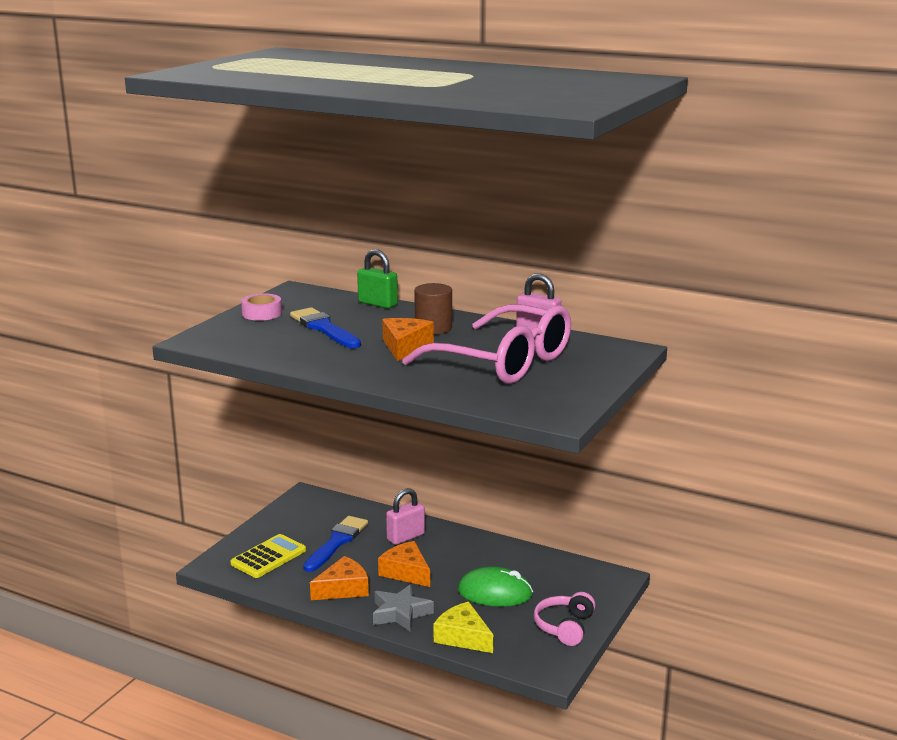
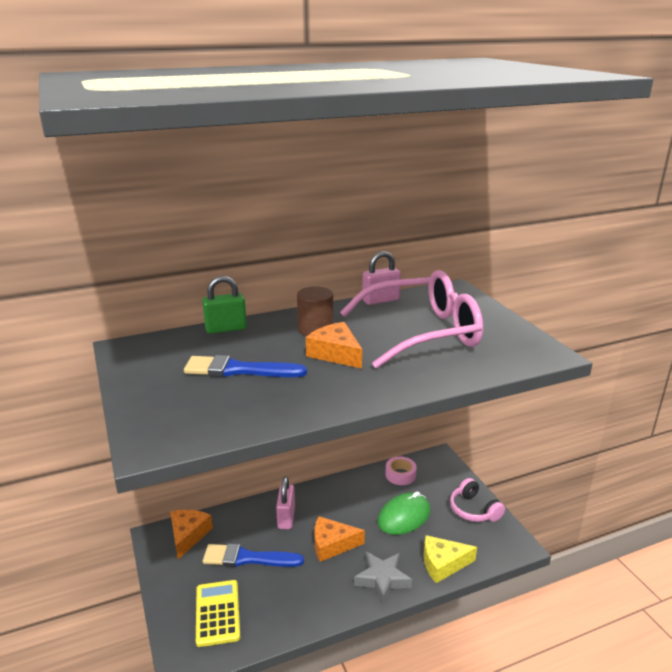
camera: 50 degrees left, 5 degrees up
pink tape [241,293,282,321] -> pink tape moved to [385,457,417,485]
blue brush [303,516,368,572] -> blue brush turned 60 degrees counterclockwise [203,544,304,567]
orange cheese [310,556,369,600] -> orange cheese moved to [170,510,213,559]

